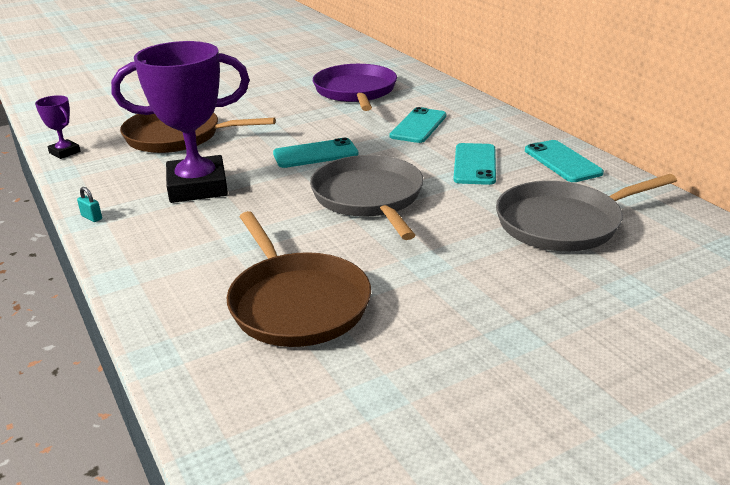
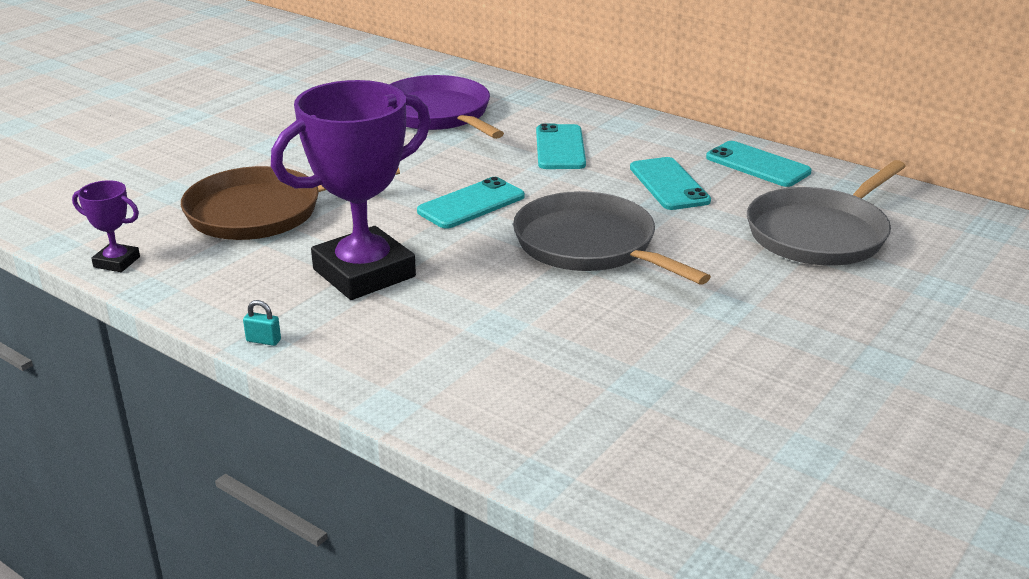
camera: 25 degrees left, 0 degrees up
brown pan [227,211,371,347] -> none

